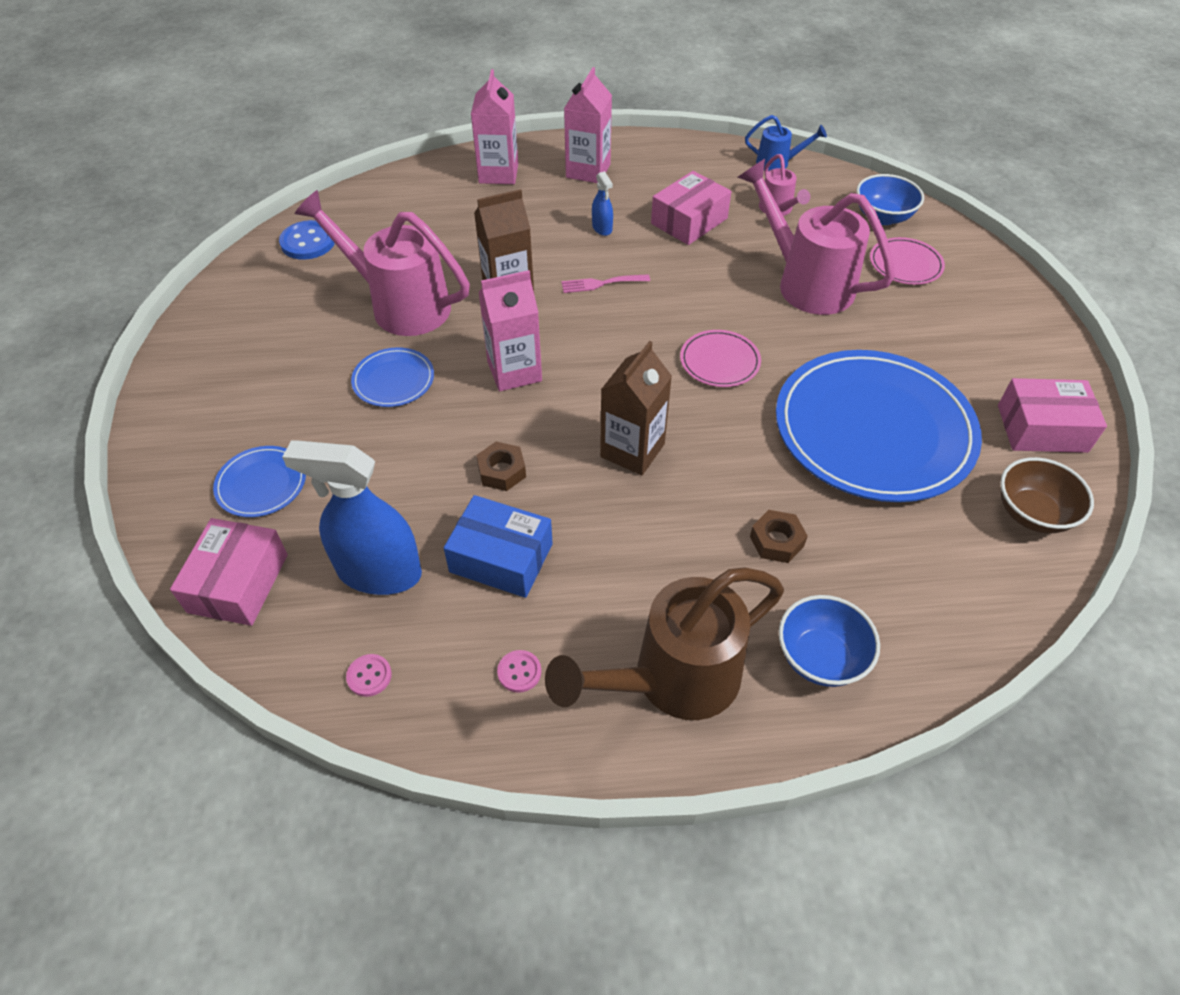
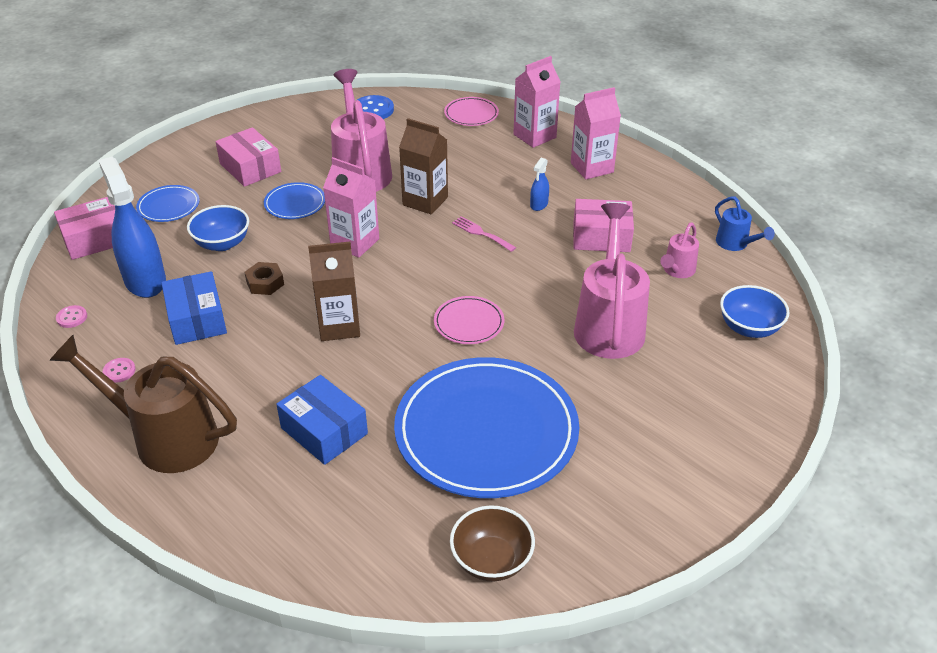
camera: 50 degrees right, 10 degrees down
brown nut [750,510,808,563] -> blue box [276,375,368,465]
blue bowl [779,595,880,687] -> blue bowl moved to [187,205,249,251]
pink plate [870,237,945,285] -> pink plate moved to [444,97,499,126]
pink box [998,378,1107,453] -> pink box moved to [215,127,281,187]

